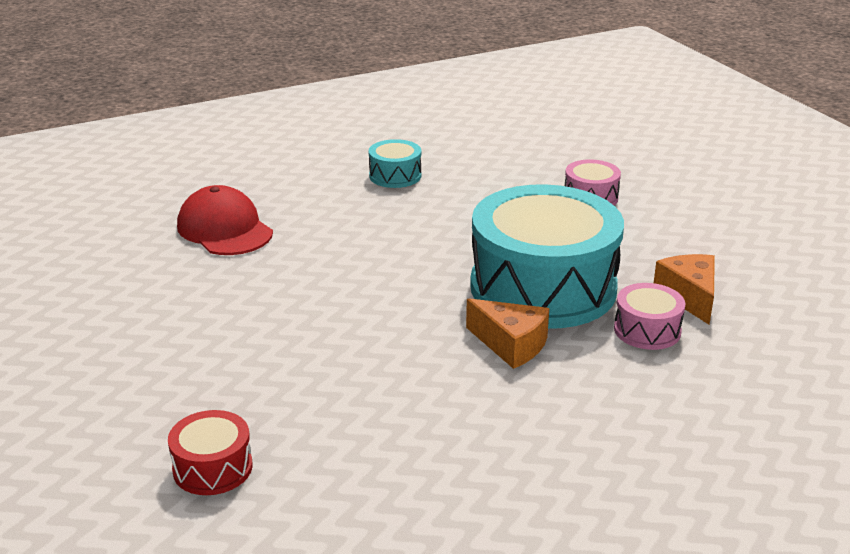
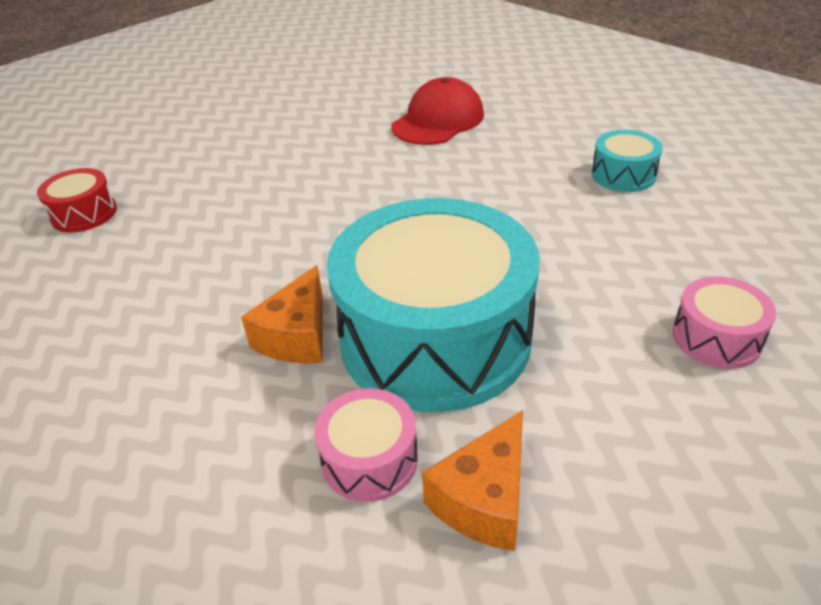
camera: 75 degrees right, 10 degrees up
orange cheese [654,254,715,325] -> orange cheese turned 150 degrees clockwise [422,410,523,551]

